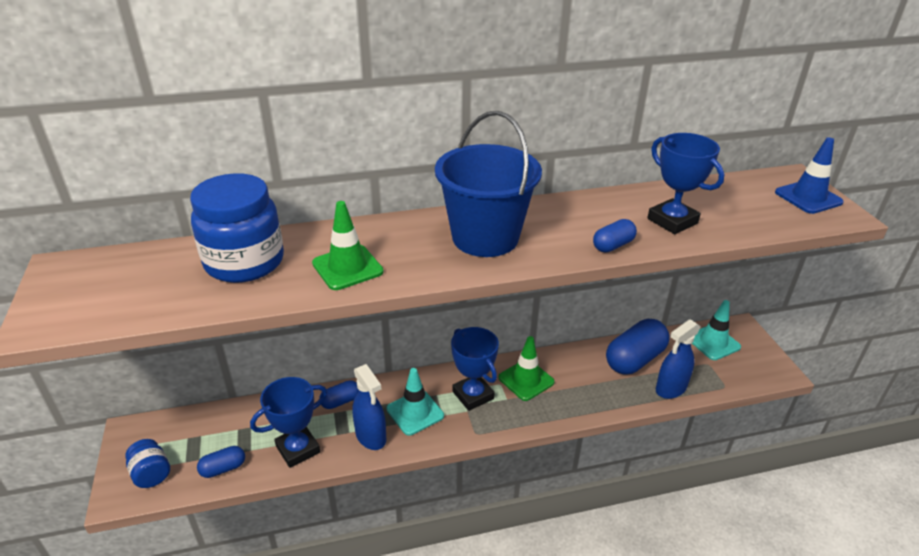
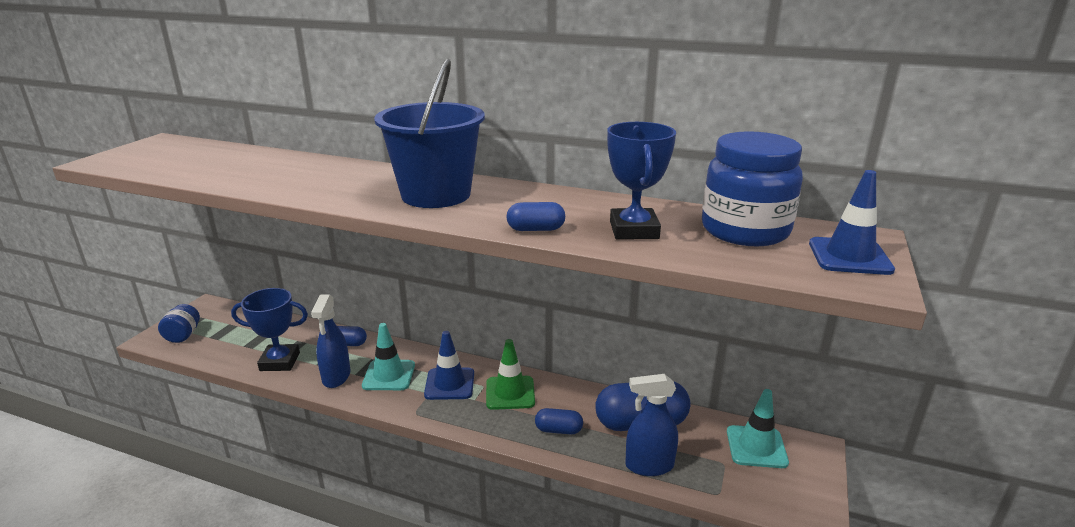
camera: 35 degrees right, 10 degrees down
blue jar [190,173,284,283] -> blue jar moved to [702,131,803,246]
blue capsule [197,446,245,478] -> blue capsule moved to [535,408,583,434]
green traffic cone [312,201,384,290] -> none
blue trophy [451,327,499,411] -> blue traffic cone [424,331,474,400]

